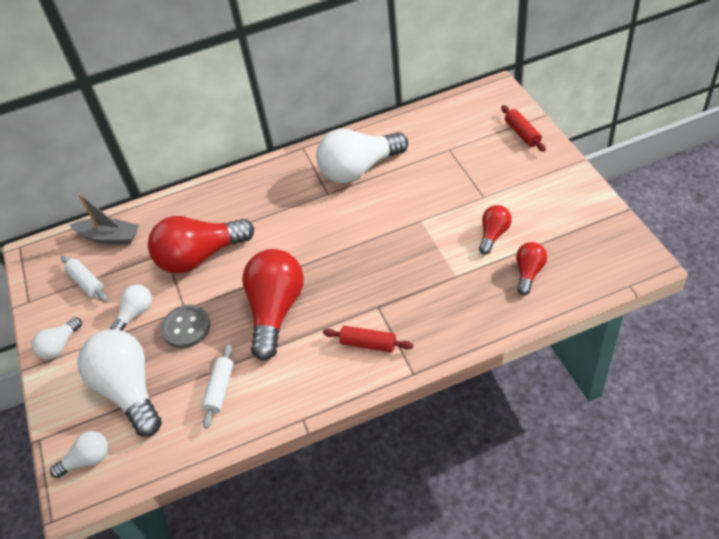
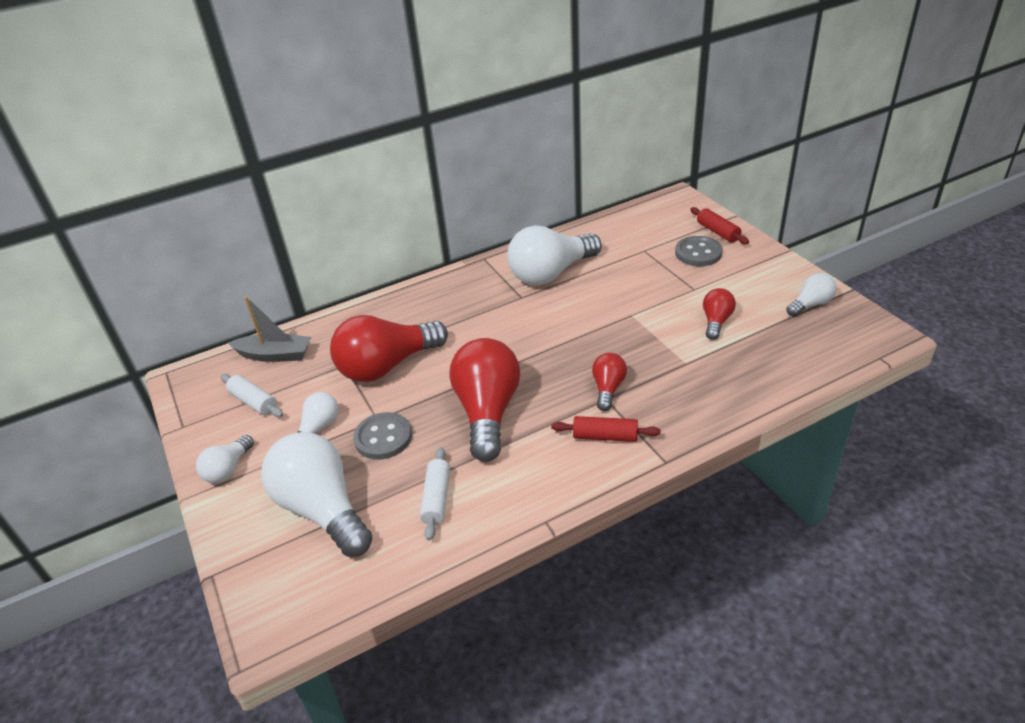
camera: 10 degrees left, 10 degrees down
white light bulb [50,431,108,478] -> white light bulb moved to [786,273,836,317]
red light bulb [516,242,547,295] -> red light bulb moved to [592,353,627,411]
none -> grey button [675,236,723,266]

